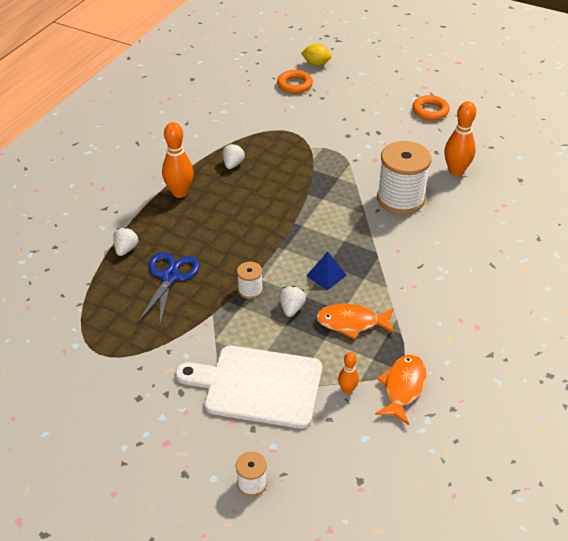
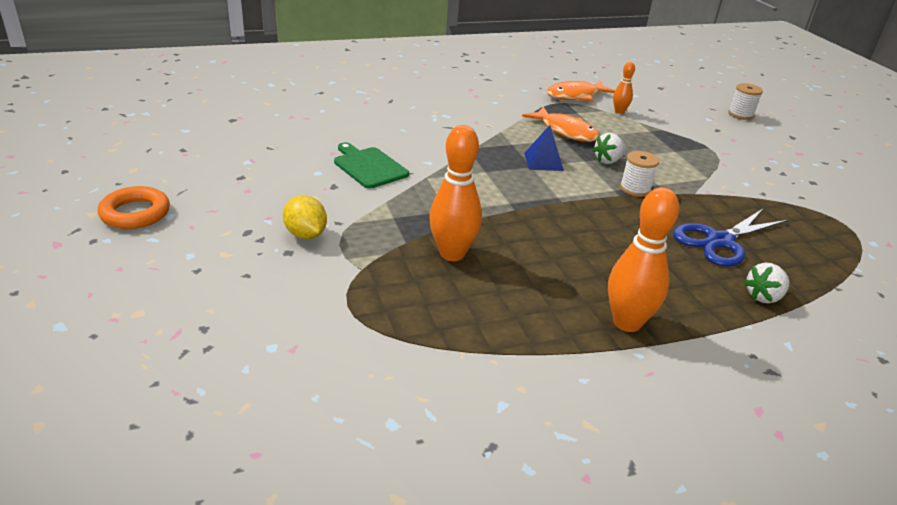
camera: 140 degrees left, 10 degrees down
white cutting board [175,346,322,429] -> none
white strawberry [223,143,245,169] -> none
orange ring [277,70,313,94] -> none
yellow lemon [301,44,332,66] -> yellow lemon moved to [283,195,327,239]
white spool [377,141,431,215] -> green cutting board [334,142,409,189]
orange bowling pin [444,101,476,176] -> orange bowling pin moved to [429,125,482,261]

